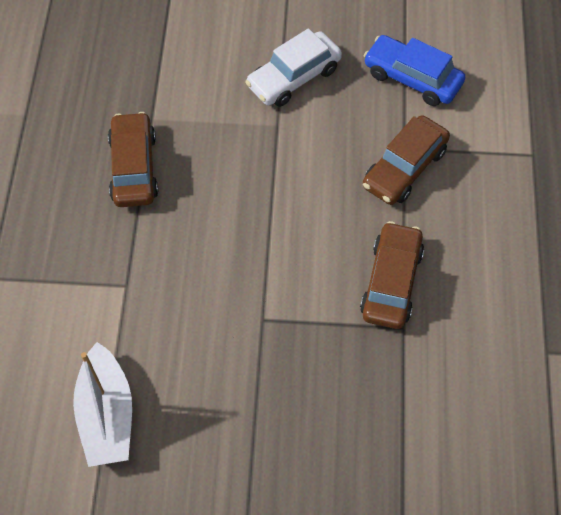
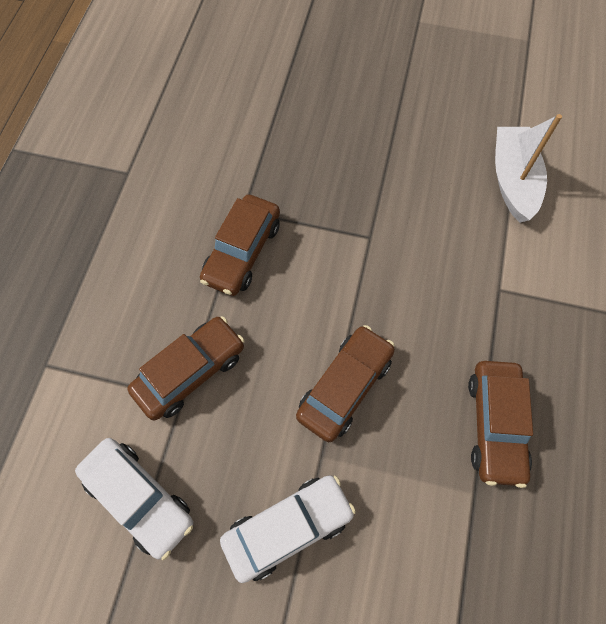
camera: 170 degrees left, 5 degrees up
blue car [364,35,465,106] -> white car [75,438,193,560]
none -> brown car [296,325,395,442]

